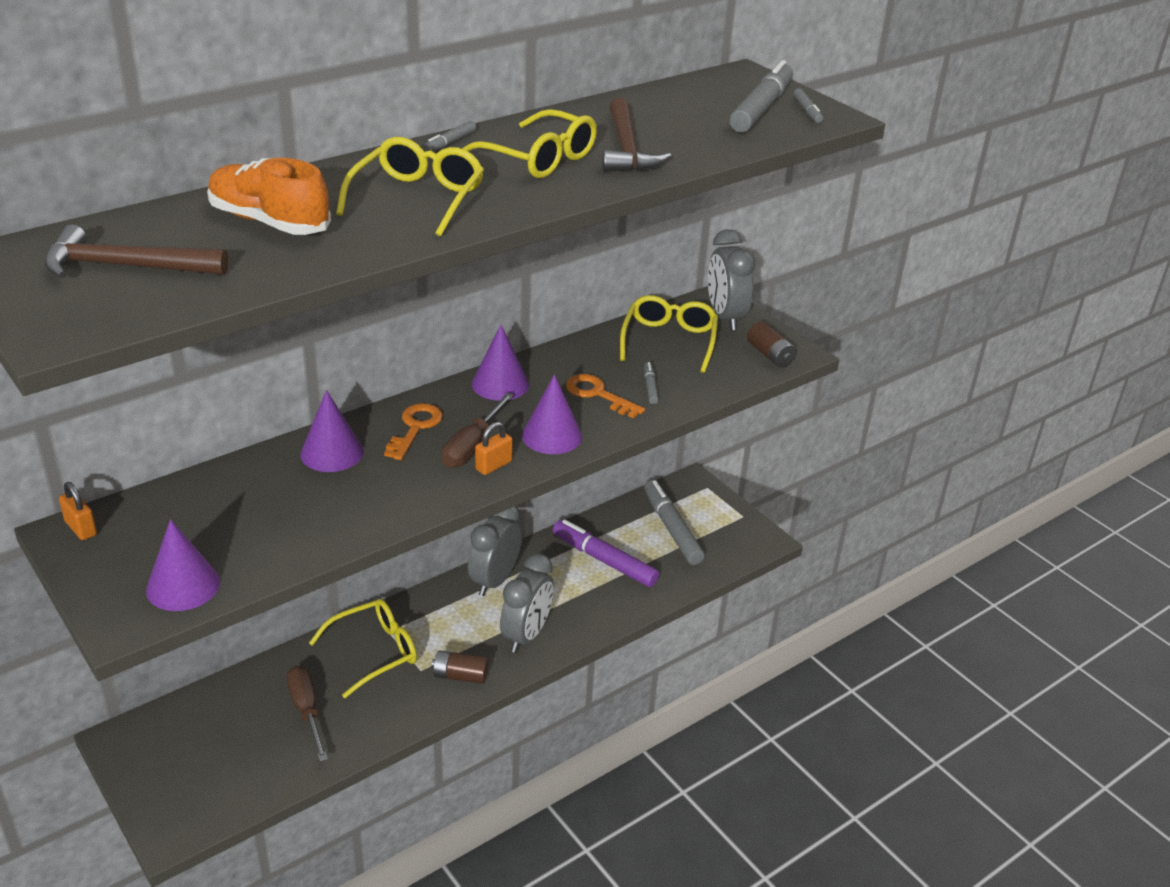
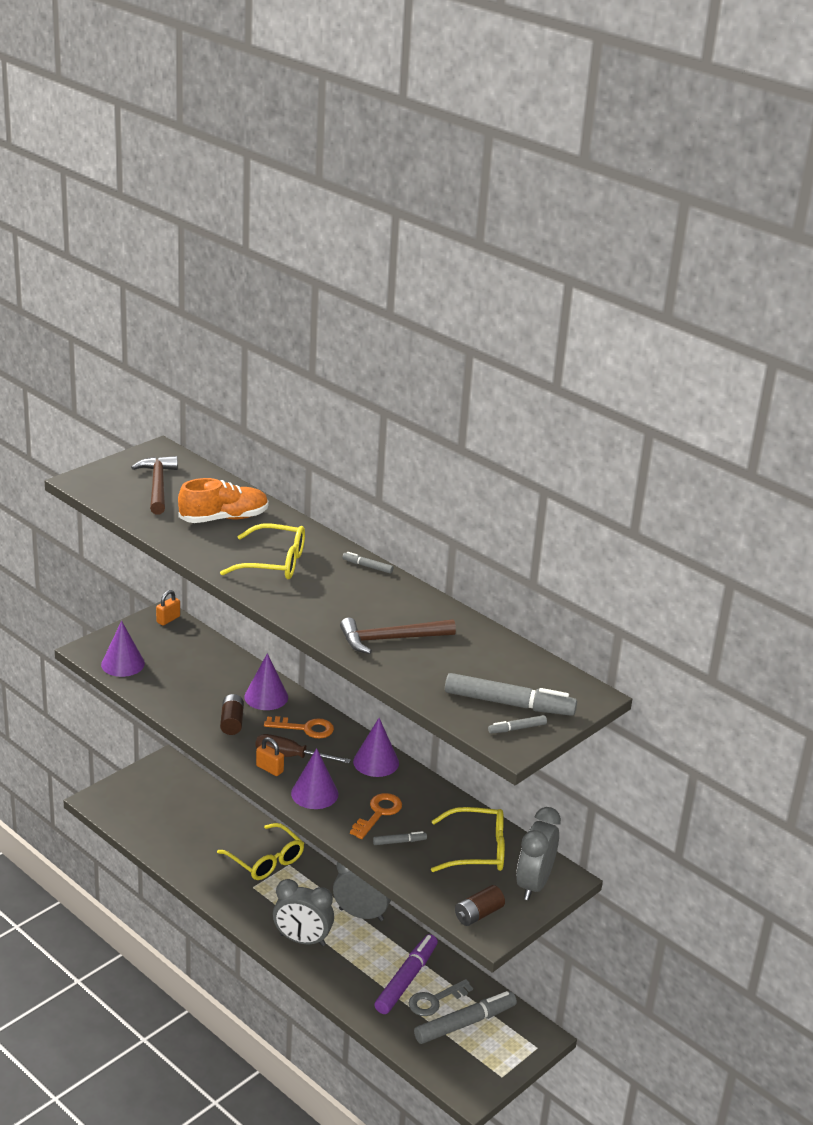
camera: 80 degrees right, 5 degrees down
orange shoe [207,158,331,235] -> orange shoe turned 45 degrees clockwise [178,478,269,523]
brown screwdriver [287,666,328,762] -> none
brown battery [432,651,488,684] -> brown battery moved to [220,694,244,735]
yellow glasses [462,109,597,178] -> none
grey clock [708,229,755,330] -> grey clock turned 45 degrees counterclockwise [516,807,561,900]
none -> grey key [409,979,473,1016]

